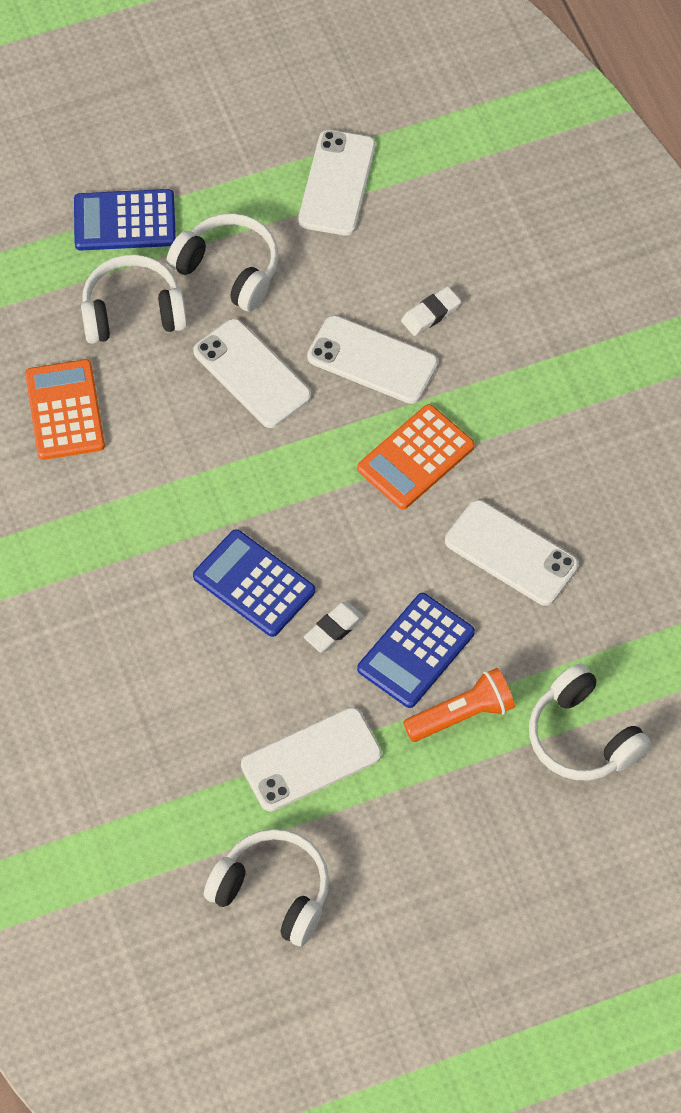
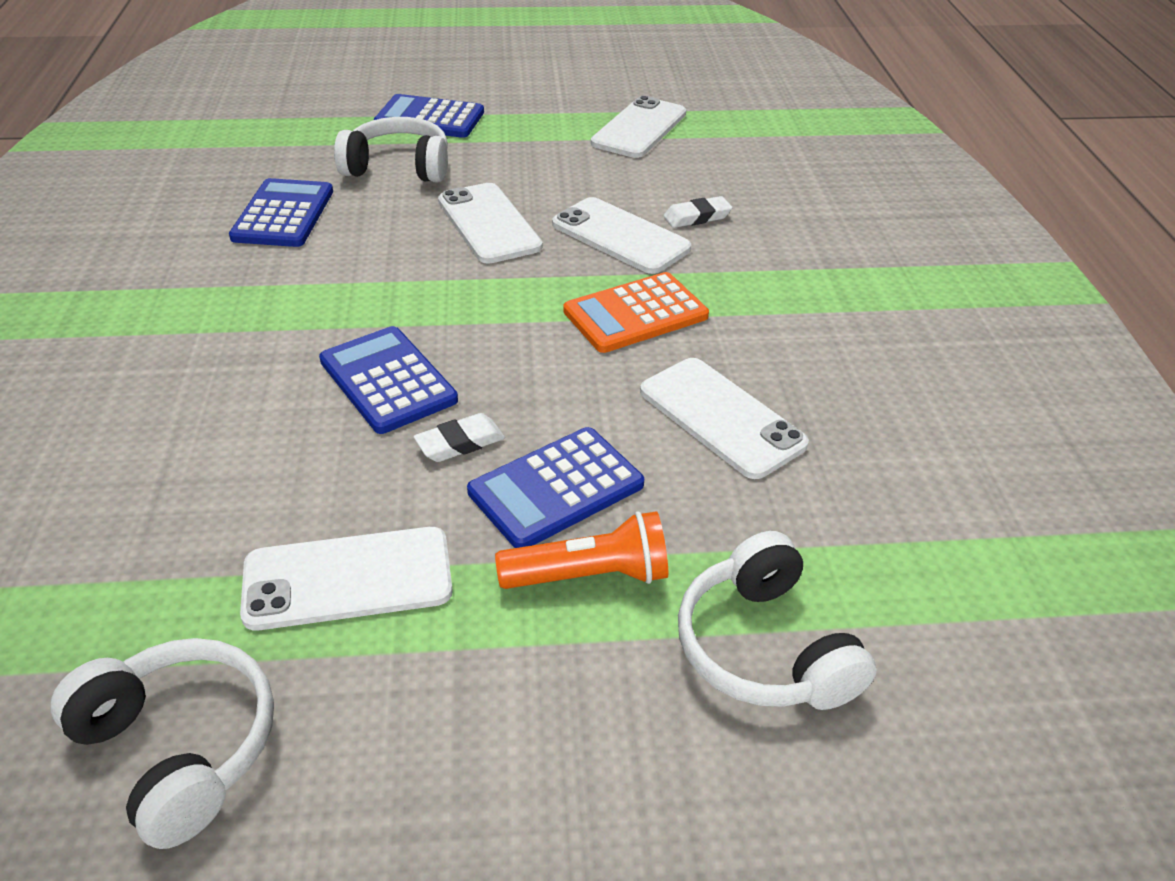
camera: 15 degrees right, 20 degrees down
orange calculator [25,359,105,460] -> blue calculator [229,178,333,247]
white headphones [166,213,279,311] -> none

